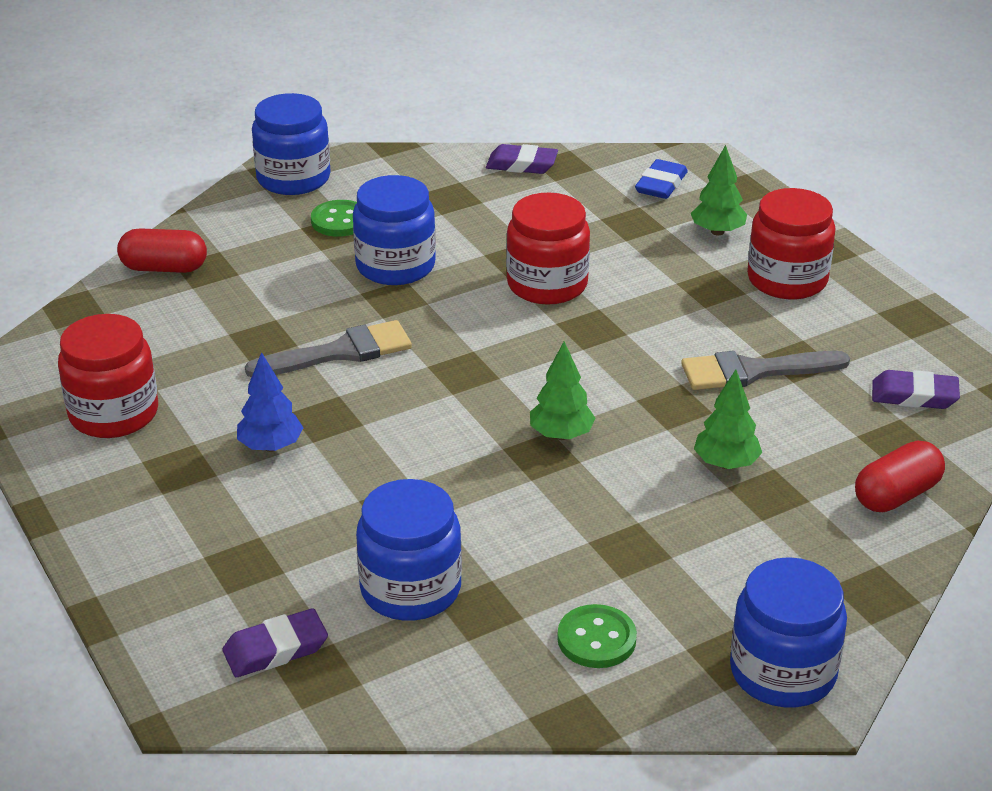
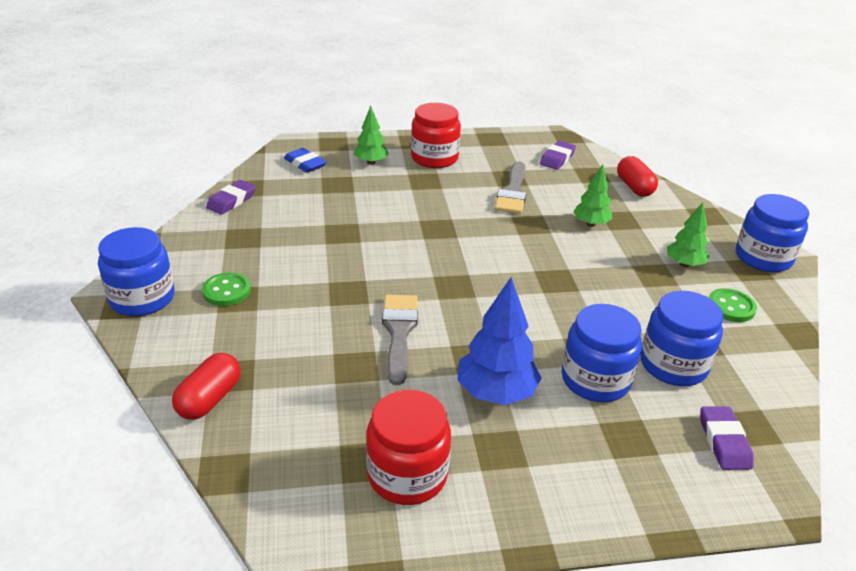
camera: 70 degrees left, 0 degrees up
blue tree [237,352,303,452] -> blue tree [457,277,542,405], size x1.59
blue jar [353,175,436,285] -> blue jar moved to [561,304,642,402]
red jar [506,192,590,305] -> none
green tree [530,341,596,440] -> green tree moved to [667,202,710,267]

